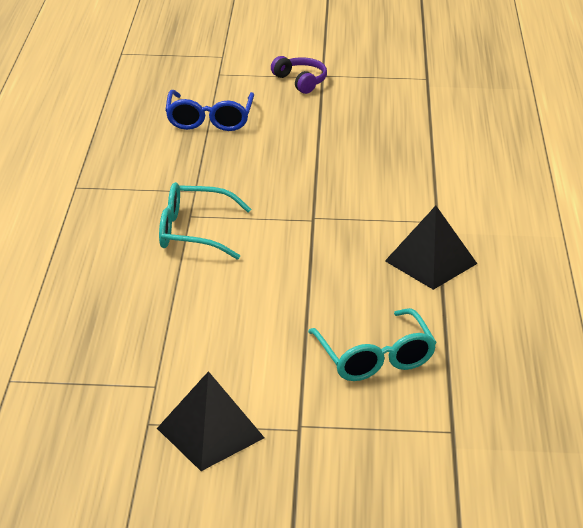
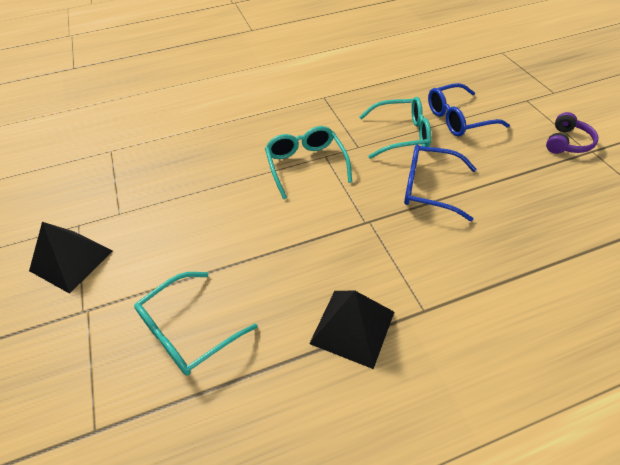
camera: 70 degrees right, 15 degrees up
none -> turquoise glasses [359,97,431,159]
none -> blue glasses [404,145,477,221]

